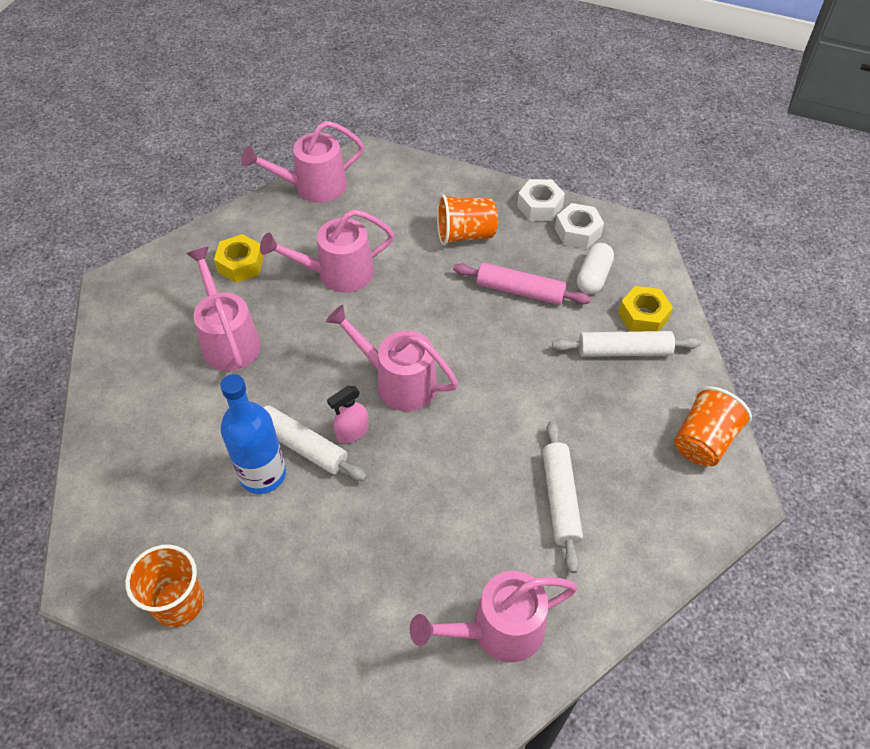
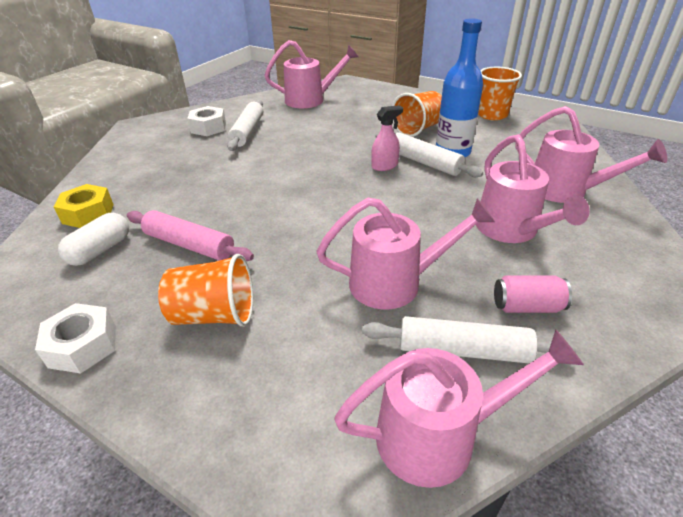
camera: 170 degrees left, 15 degrees down
yellow nut [214,234,264,283] -> pink can [494,275,572,313]
pink watering can [326,305,458,411] -> pink watering can moved to [515,106,667,203]
white rolling pin [552,331,701,357] -> white rolling pin moved to [362,316,577,364]
white nut [555,203,604,249] -> white nut moved to [187,106,226,136]
orange cup [674,386,752,466] -> orange cup moved to [392,91,442,137]

